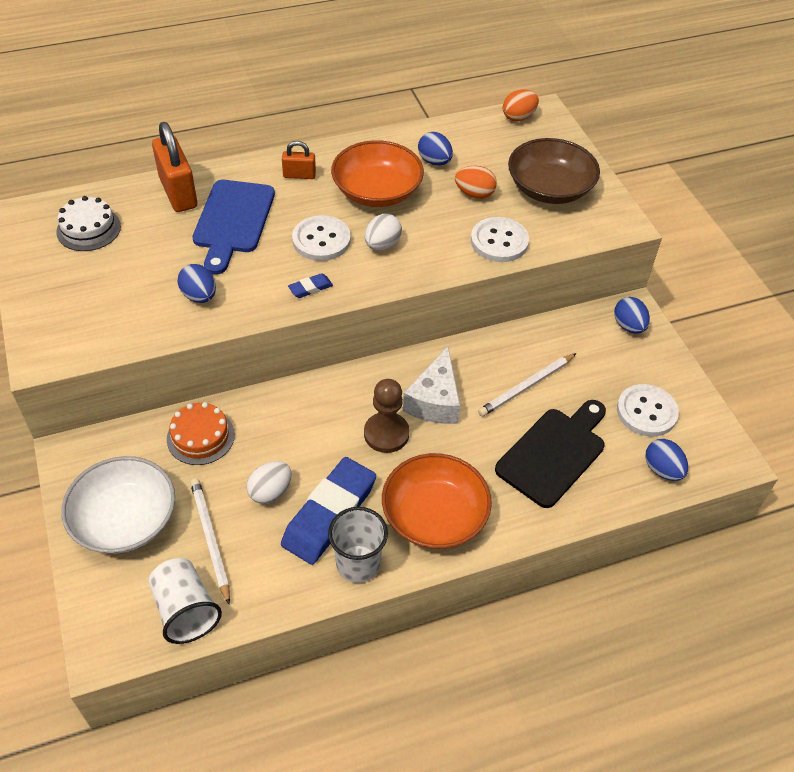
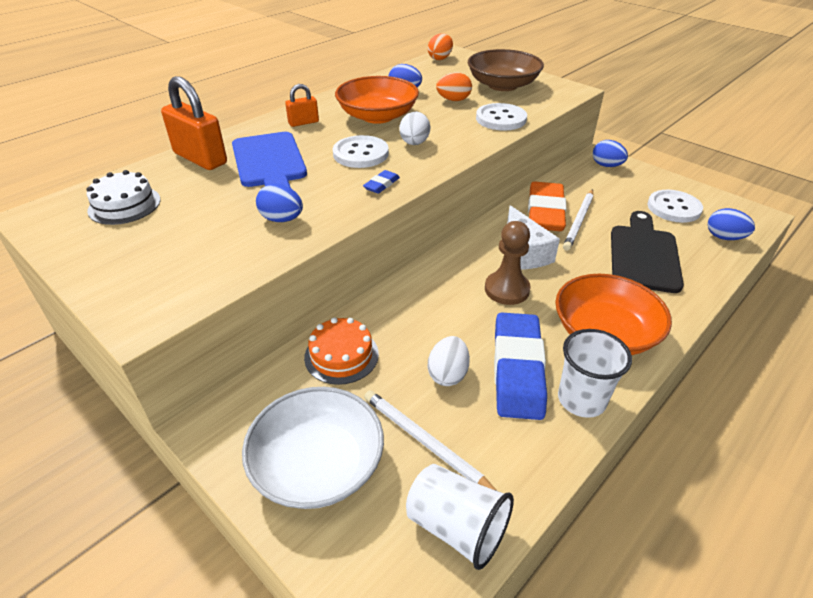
camera: 25 degrees left, 10 degrees down
none -> orange eraser [528,182,567,231]

